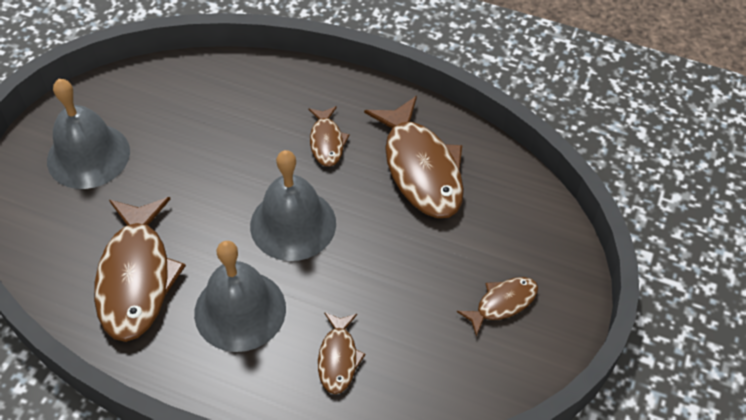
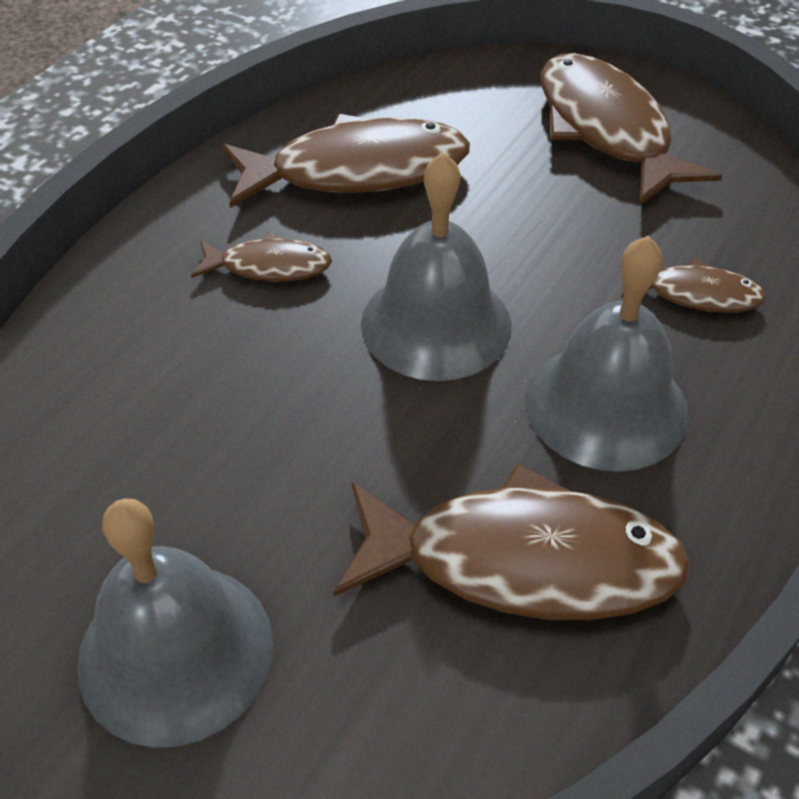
camera: 80 degrees left, 5 degrees down
brown fish [457,277,538,337] -> brown fish [541,53,722,204], size x1.96

